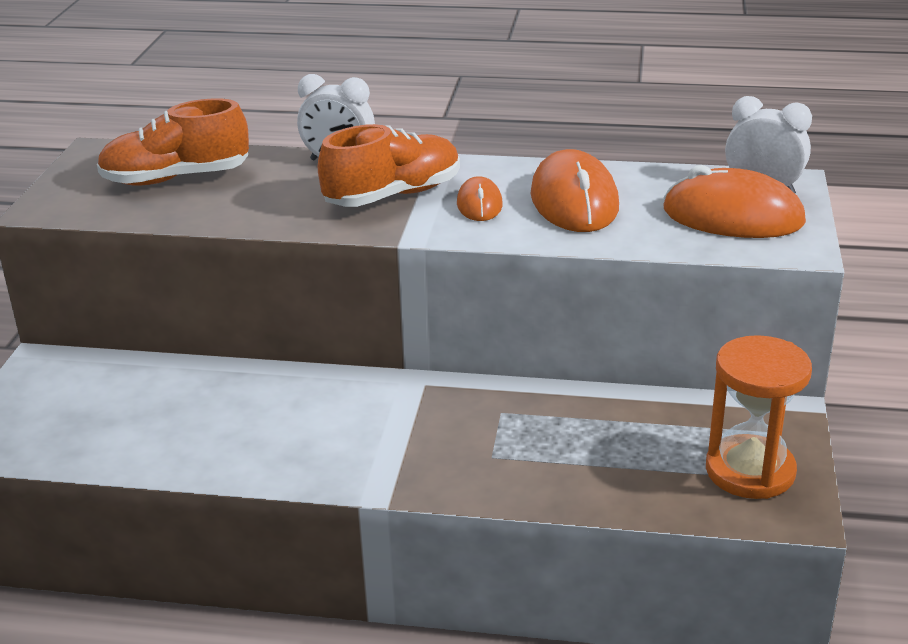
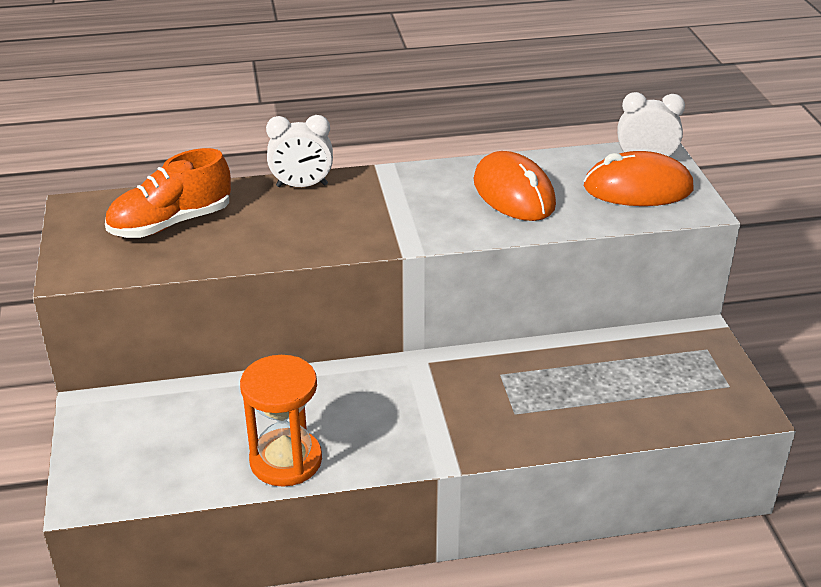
camera: 20 degrees left, 5 degrees up
orange shoe [318,124,460,207] -> none
orange mouse [457,176,503,221] -> none
orange hourglass [706,335,812,499] -> orange hourglass moved to [240,355,322,487]

